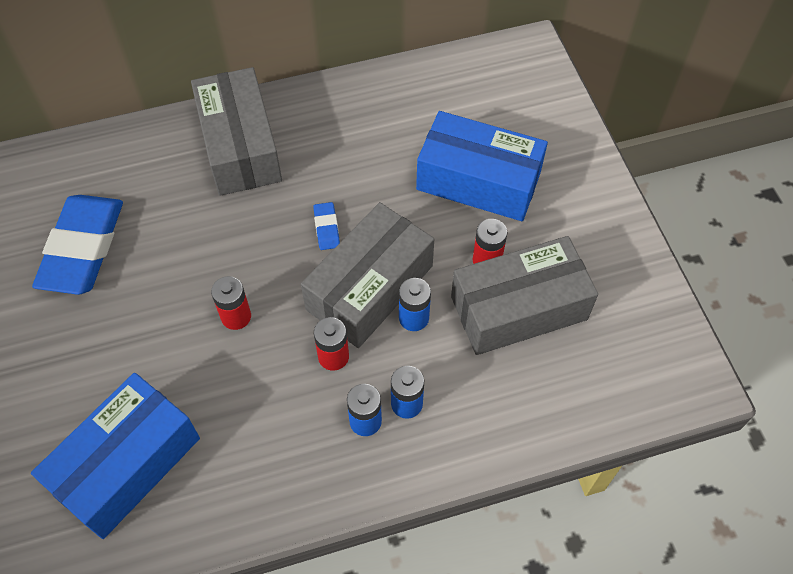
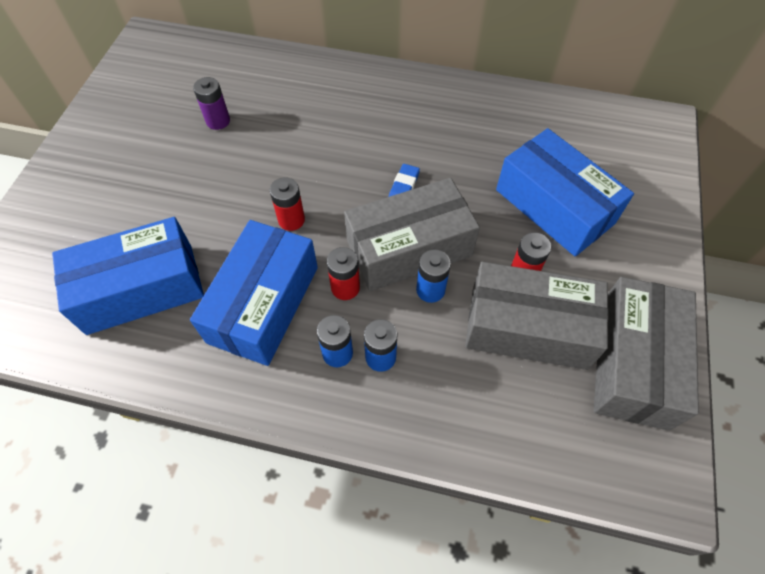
camera: 30 degrees right, 0 degrees up
blue eraser [32,195,123,295] -> purple battery [193,77,230,130]
grey box [191,67,282,196] -> grey box moved to [594,277,699,431]
none -> blue box [190,220,318,366]

